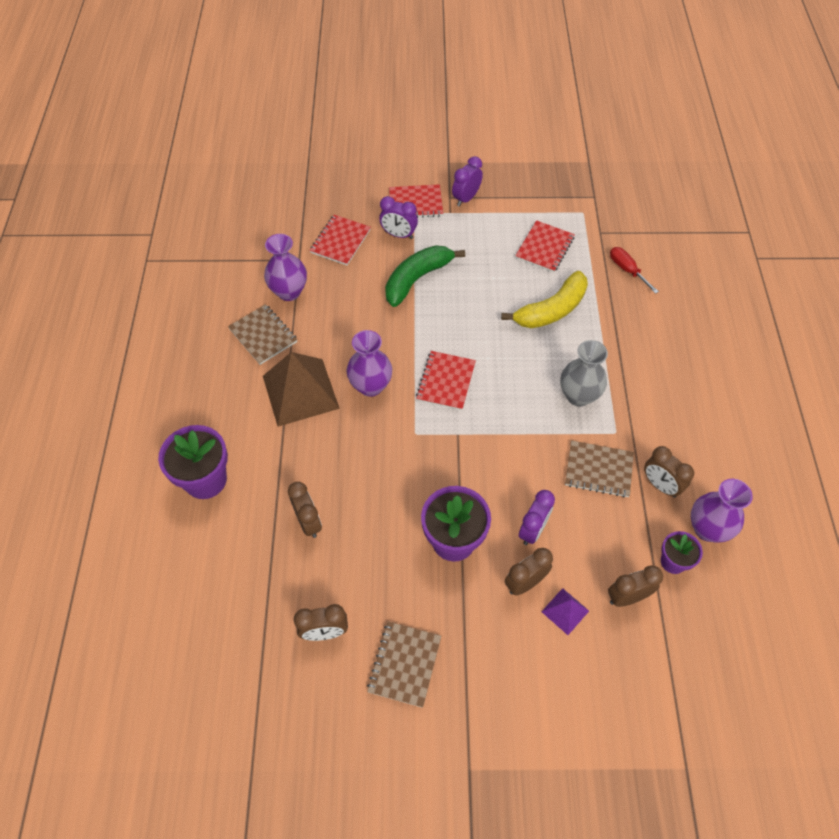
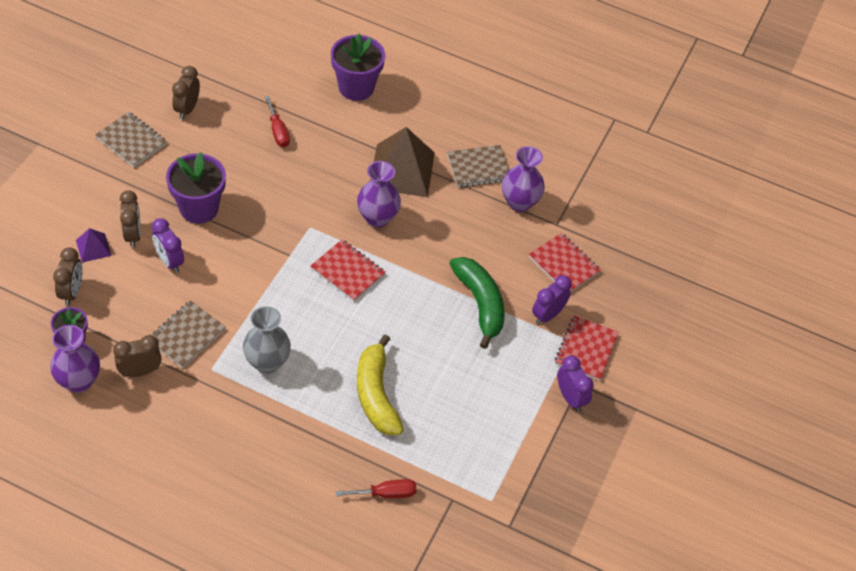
camera: 110 degrees right, 5 degrees down
brown clock [288,482,322,538] -> red screwdriver [265,96,290,147]
red notebook [515,220,575,272] -> none

